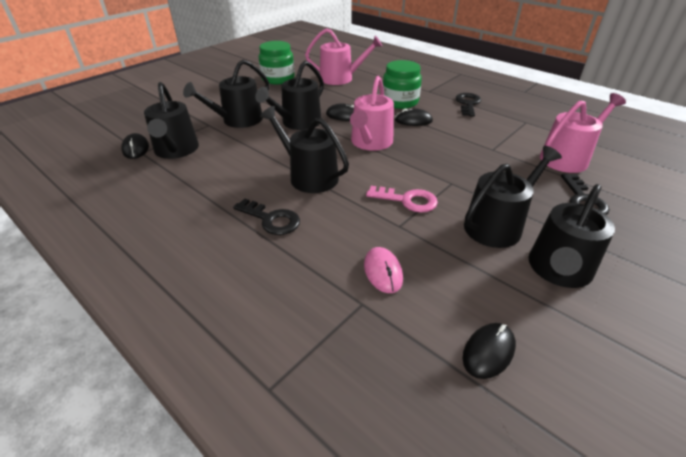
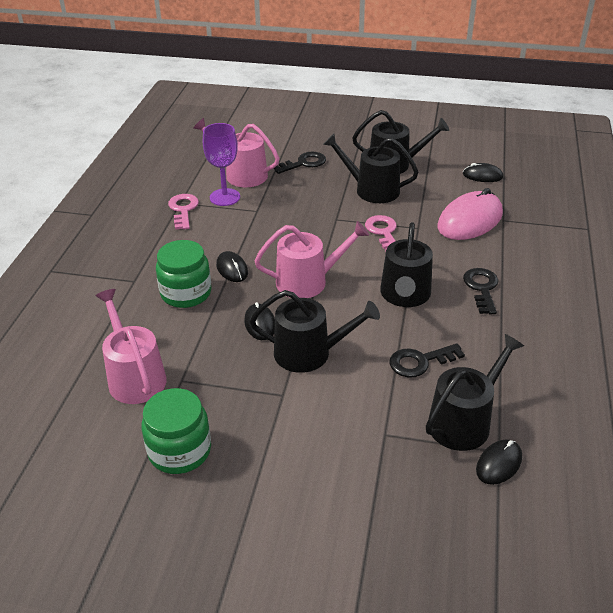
camera: 120 degrees left, 0 degrees up
black watering can [183,60,269,128] -> none
pink mouse [364,247,403,293] -> pink mouse [437,188,503,240], size x1.92
black key [456,93,481,117] -> black key moved to [389,343,465,378]
none -> pink key [168,194,199,230]
none -> purple goblet [203,123,240,206]

